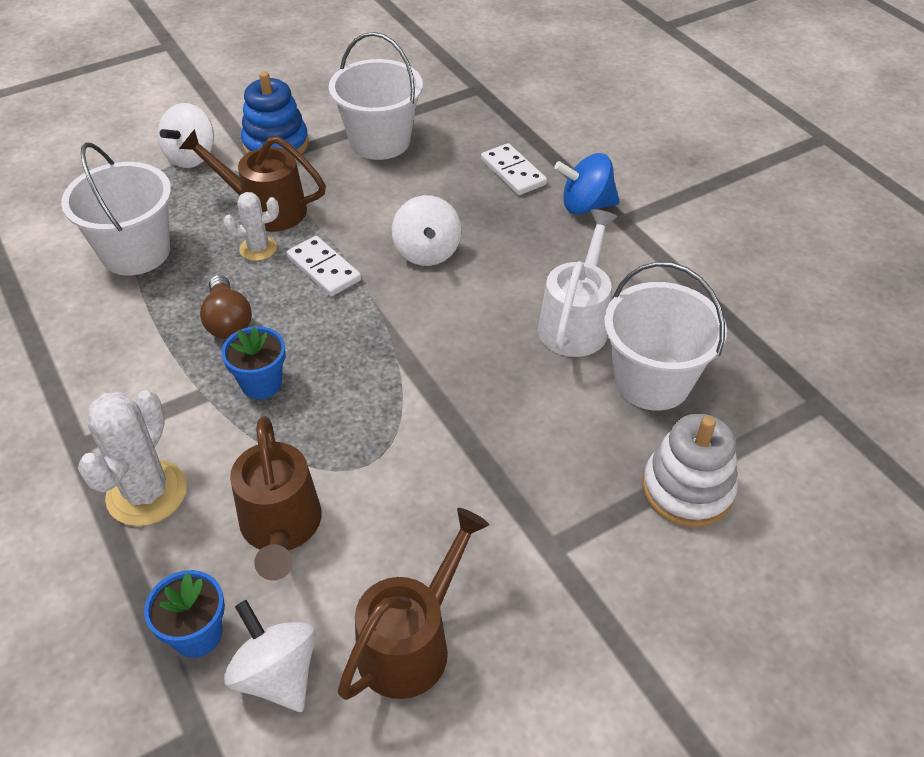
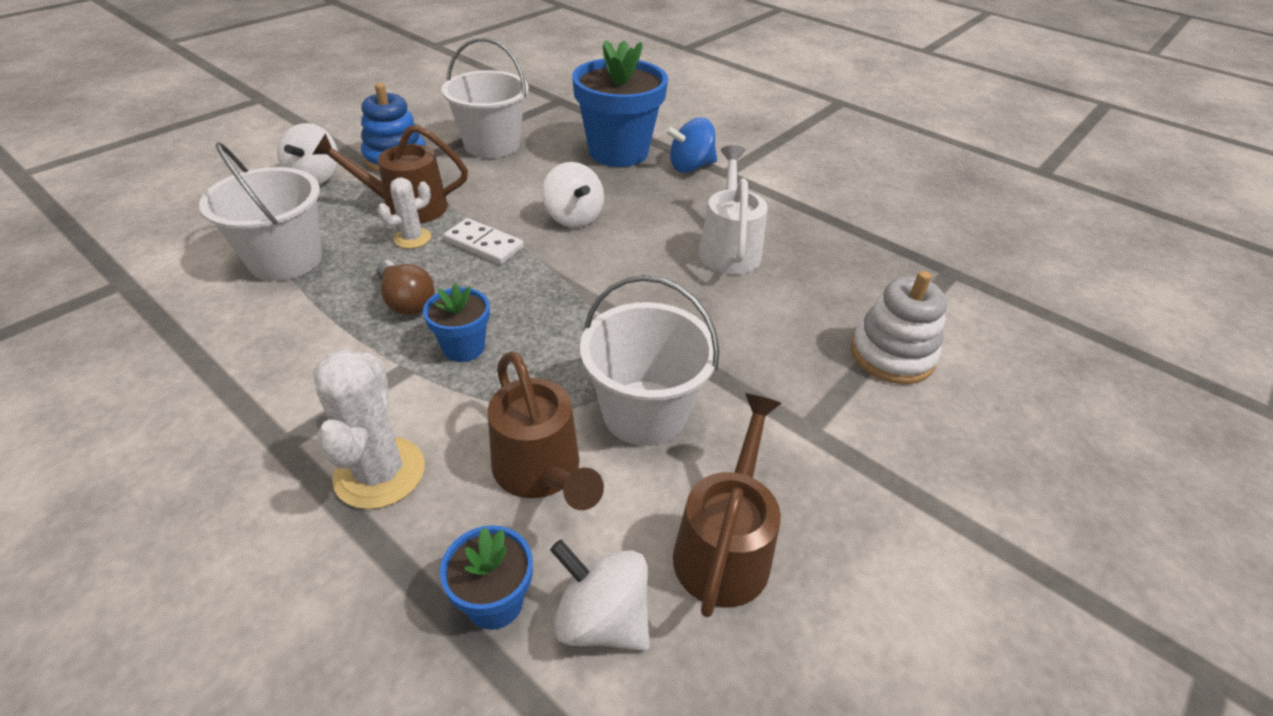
camera: 20 degrees left, 5 degrees down
white domino [481,143,547,195] -> blue flower pot [572,40,668,167]
white bucket [604,261,727,411] -> white bucket moved to [580,275,719,446]

